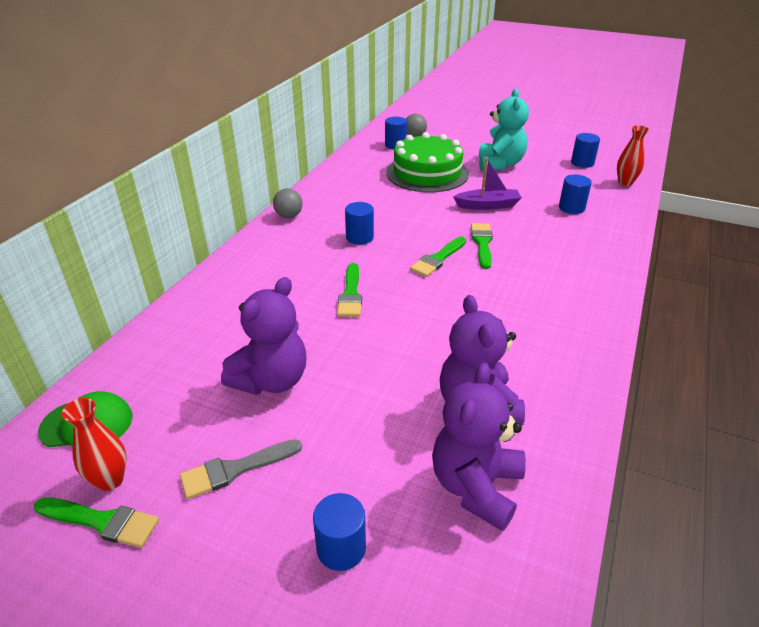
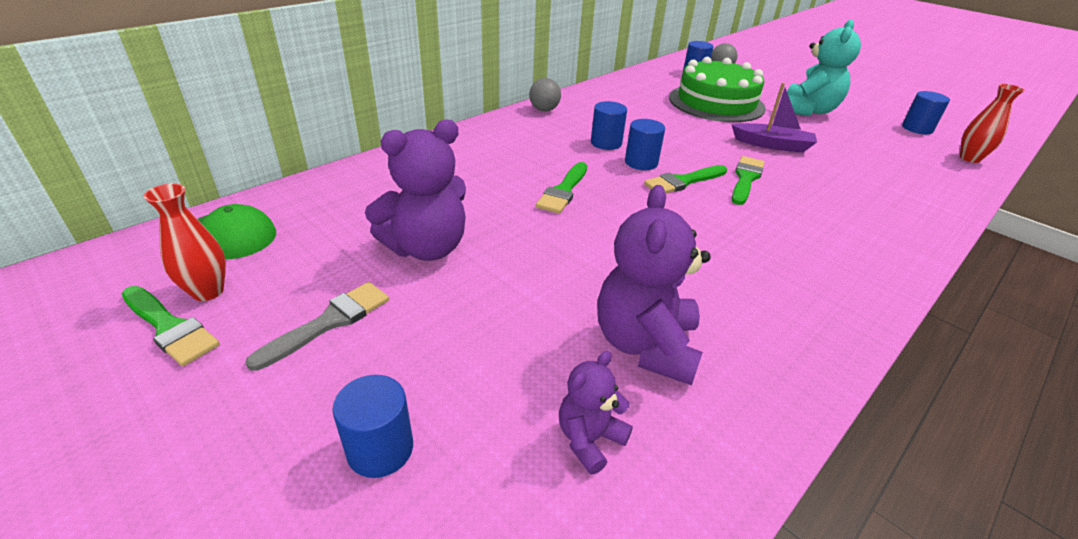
camera: 20 degrees right, 0 degrees up
grey brush [180,439,302,499] -> grey brush turned 135 degrees clockwise [245,282,389,371]
purple teddy bear [432,363,526,531] -> purple teddy bear [559,351,633,475], size x0.54
blue cylinder [559,174,592,214] -> blue cylinder moved to [625,119,665,170]

